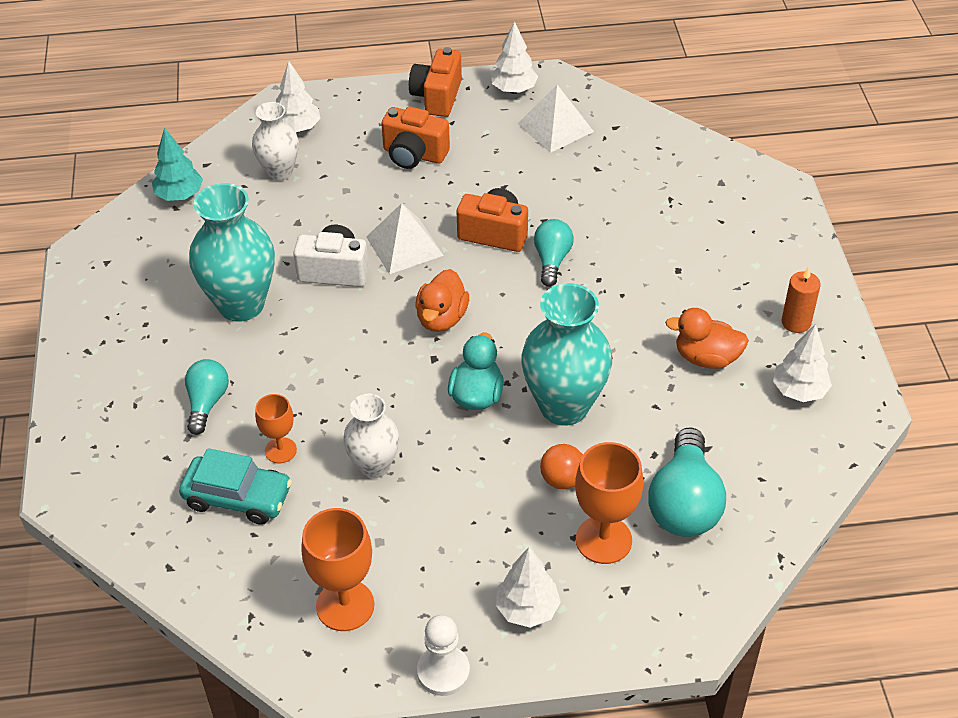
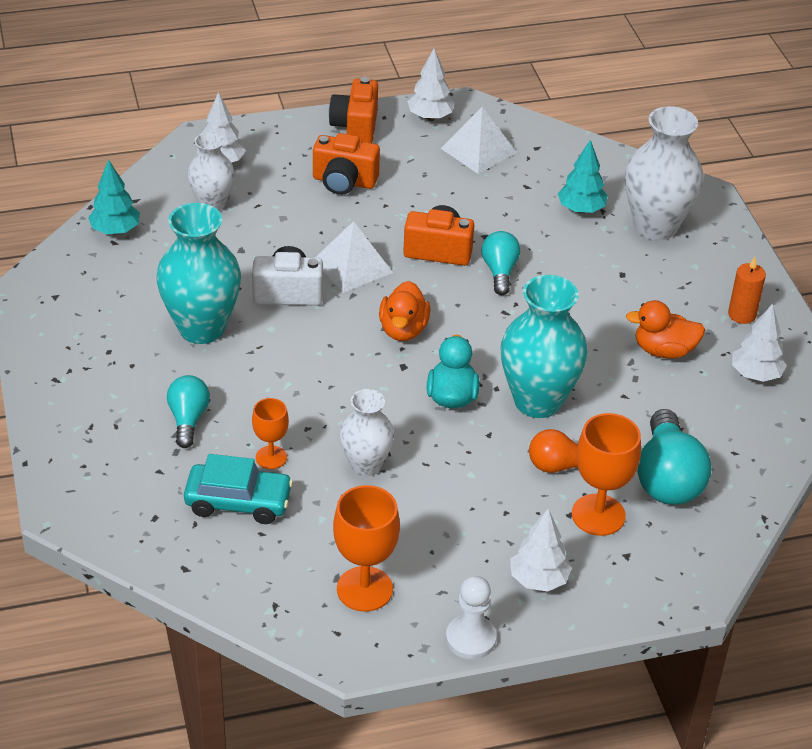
camera: 10 degrees left, 5 degrees down
none -> turquoise tree [558,140,608,213]
none -> white vase [625,106,703,240]

